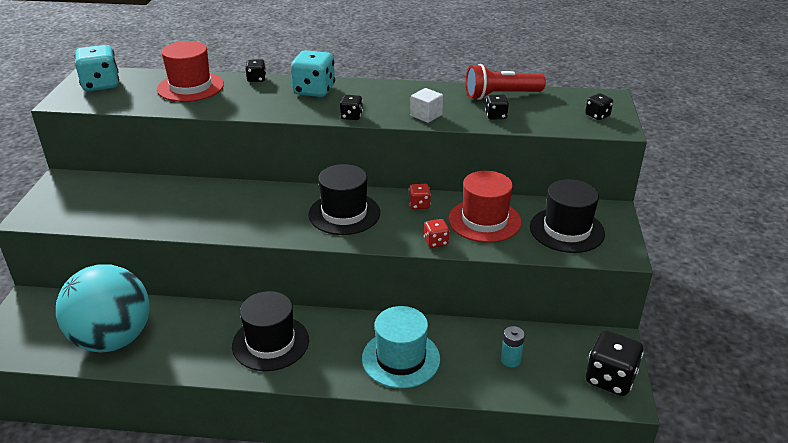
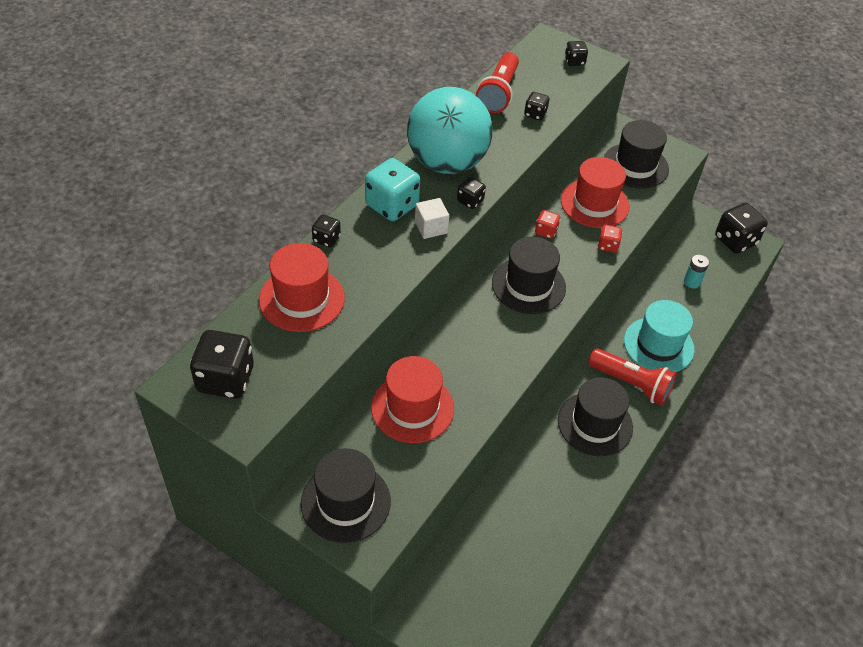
camera: 65 degrees left, 15 degrees up
turquoise ball [56,264,150,352] -> turquoise ball moved to [407,87,493,174]
turquoise dice [75,45,119,91] -> black dice [190,330,254,399]
white cube [411,88,443,123] -> white cube moved to [415,198,449,239]
none -> black hat [301,448,391,543]
none -> red hat [371,356,454,443]
none -> red flashlight [588,348,677,406]

